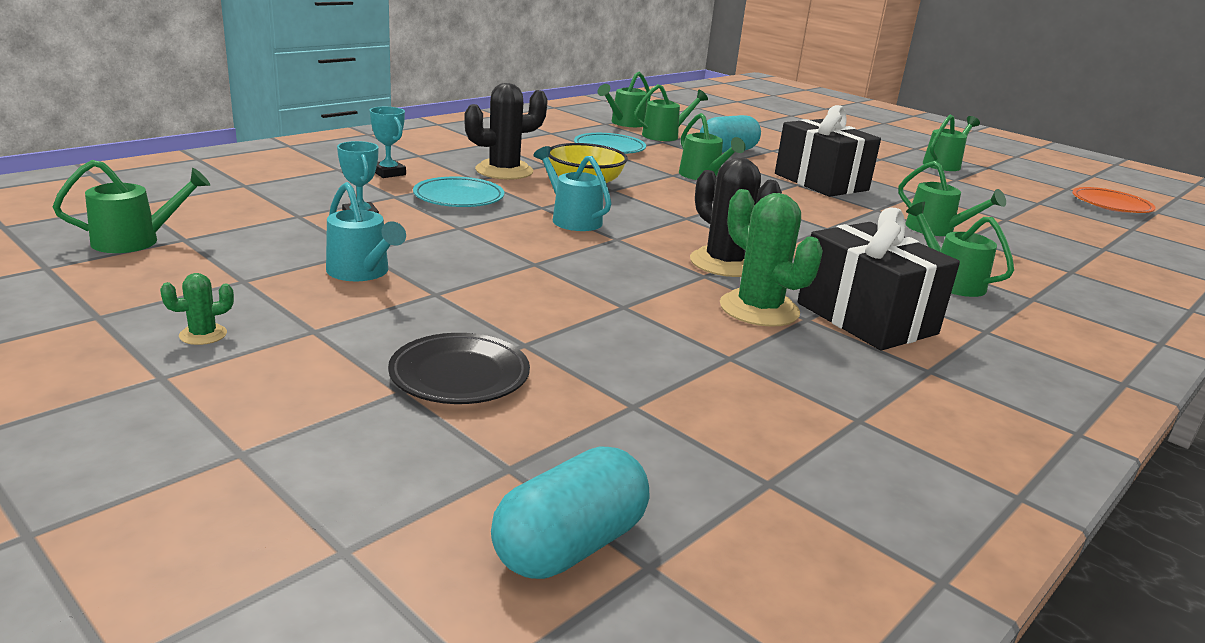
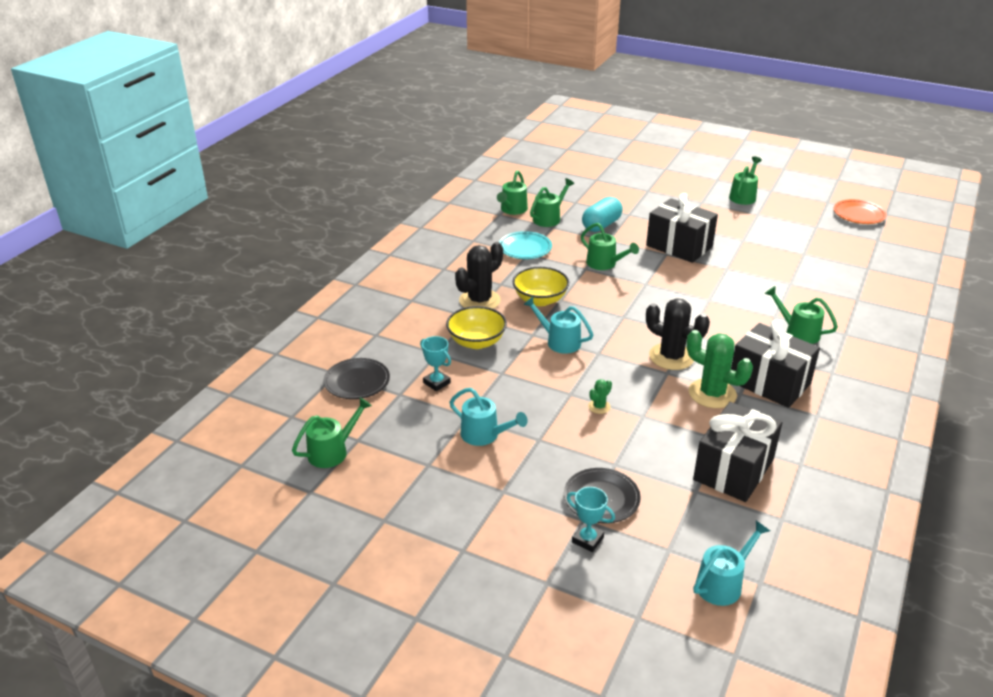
camera: 15 degrees left, 10 degrees up
green cactus [160,273,234,345] -> green cactus moved to [588,379,612,414]
turquoise trophy [369,107,406,178] -> turquoise trophy moved to [567,487,615,552]
turquoise plate [413,176,504,207] -> yellow bowl [446,306,507,349]
turquoise capsule [491,446,649,579] -> turquoise watering can [693,521,770,606]
green watering can [898,161,1006,236] -> none
none -> black plate [324,358,390,399]
none -> black gift [693,402,782,502]

